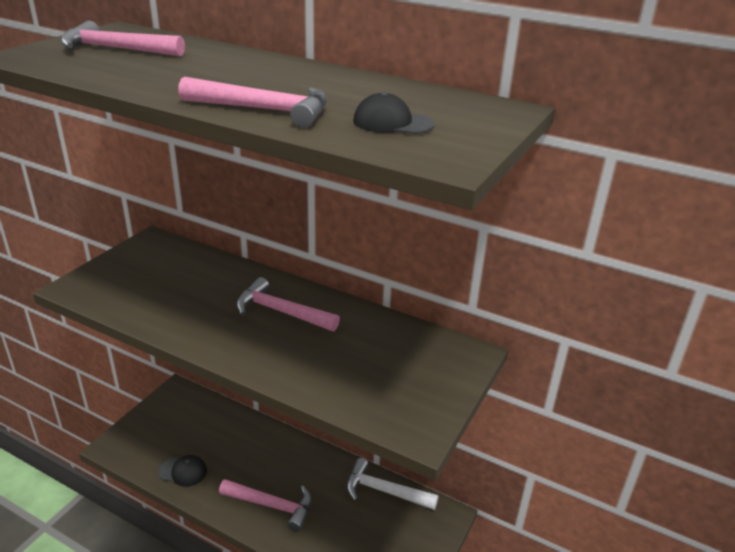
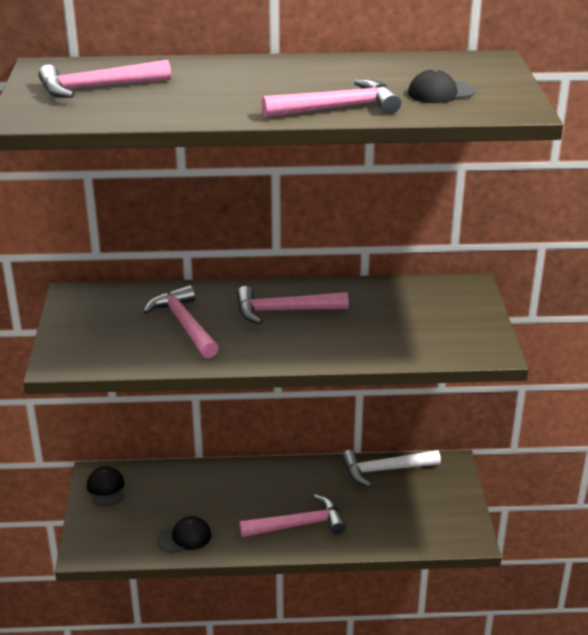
camera: 30 degrees left, 0 degrees up
none -> black cap [87,466,124,507]
none -> pink hammer [143,285,219,358]

